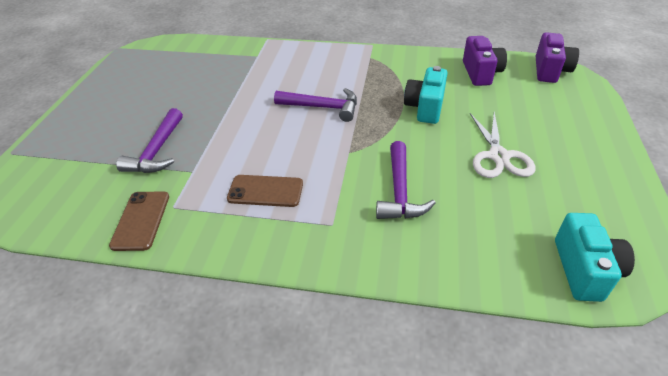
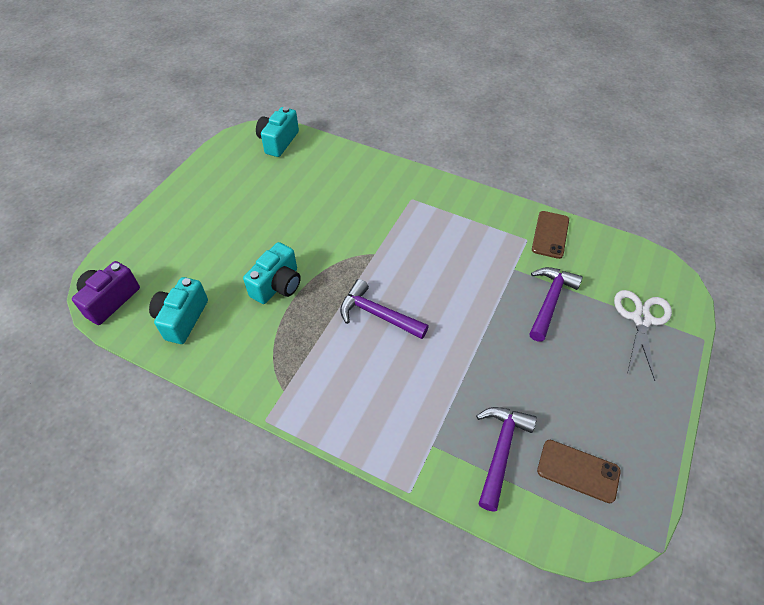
camera: 165 degrees left, 10 degrees up
brown phone [227,175,303,207] -> brown phone moved to [537,440,621,503]
purple hammer [376,141,436,219] -> purple hammer moved to [476,407,537,512]
purple camera [463,36,507,86] -> turquoise camera [149,277,208,344]
white scissors [470,112,536,178] -> white scissors moved to [614,290,672,381]

